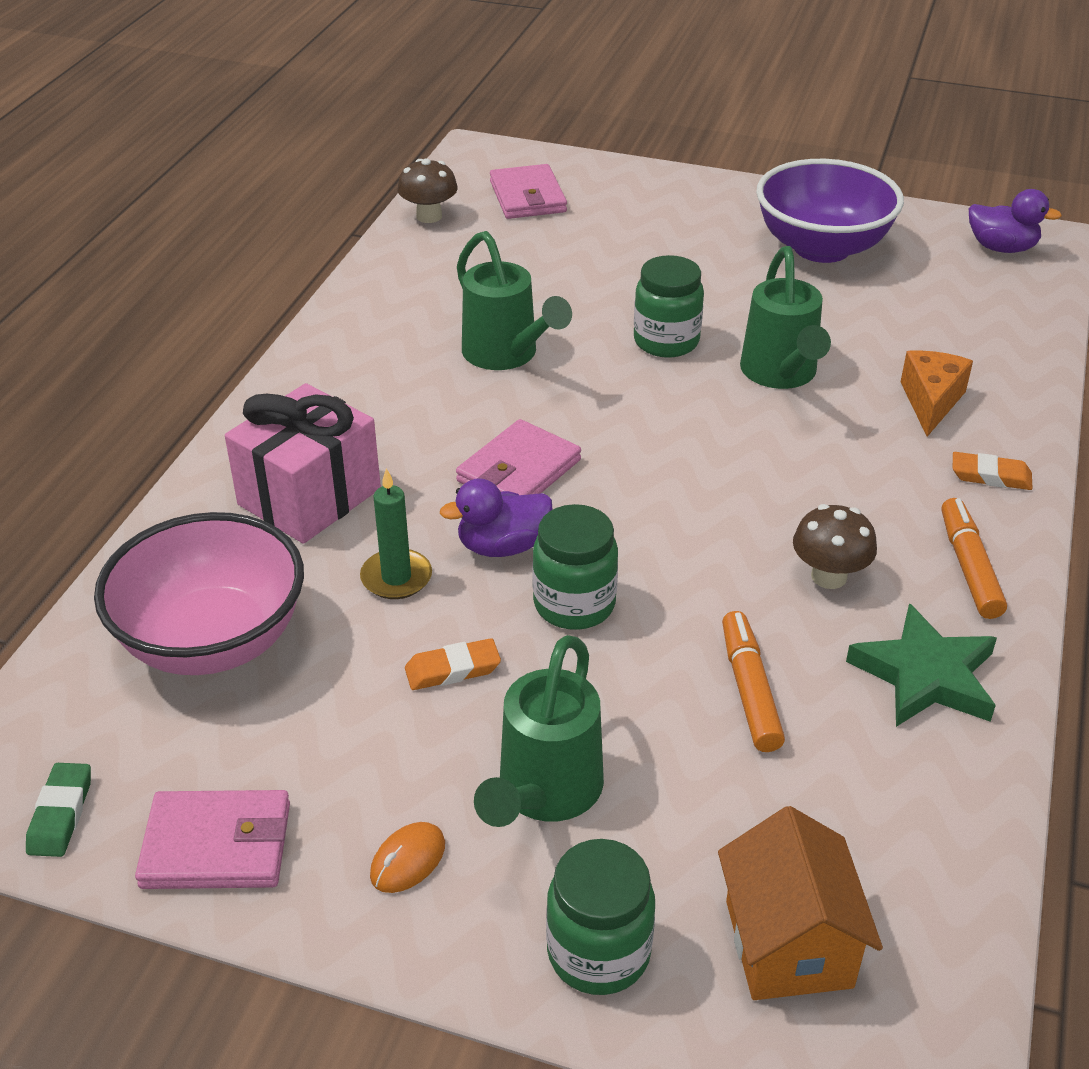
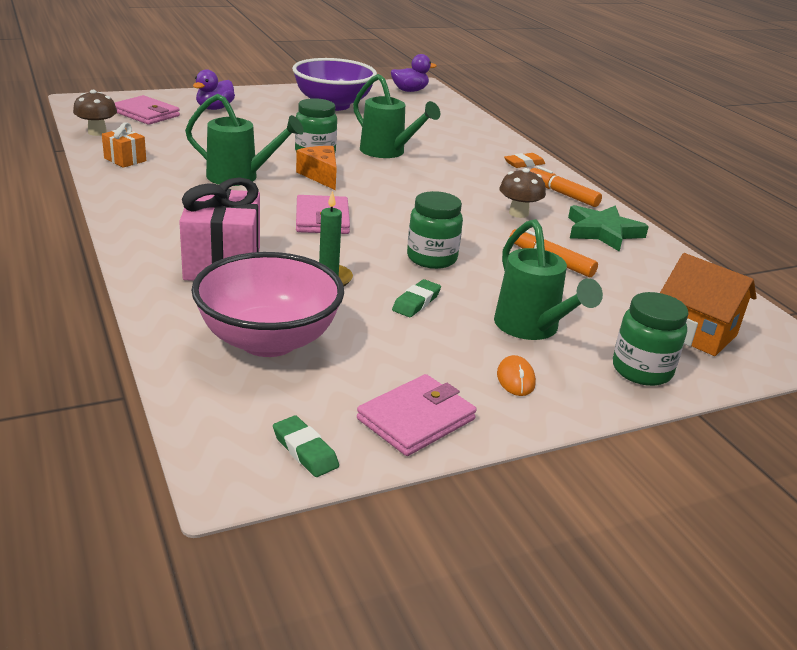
camera: 45 degrees left, 10 degrees down
orange eraser [405,638,501,690] -> green eraser [392,279,441,317]
purple duck [440,478,553,557] -> purple duck moved to [193,69,235,110]
orange cheese [901,350,973,437] -> orange cheese moved to [296,146,337,190]
none -> orange gift [102,122,146,168]

